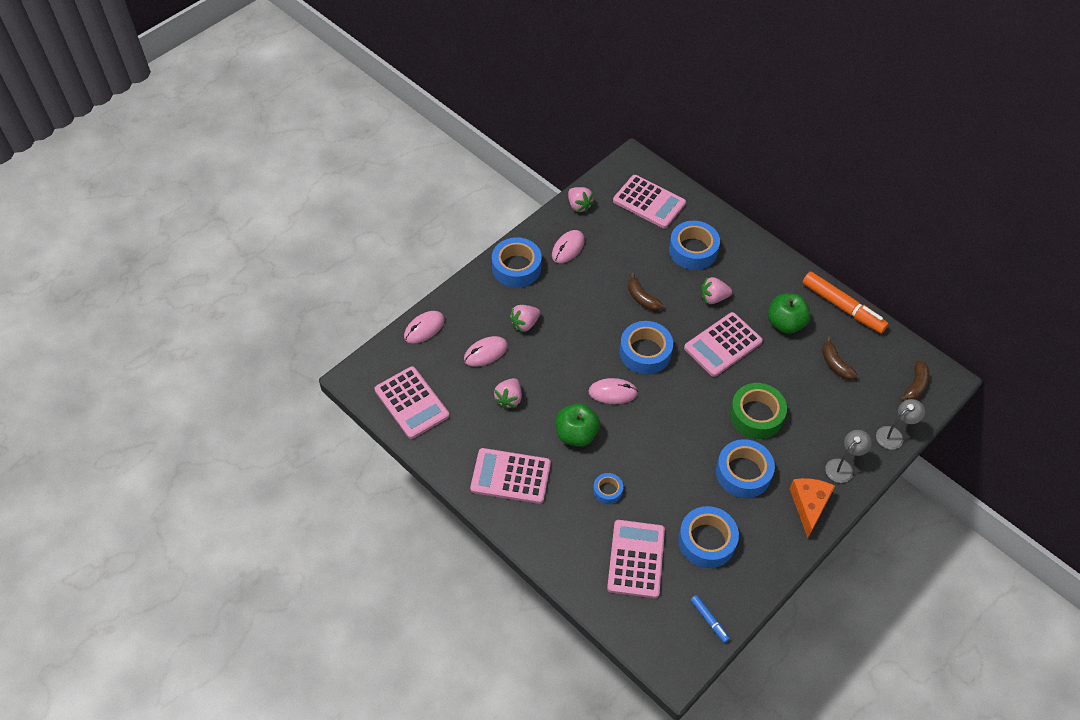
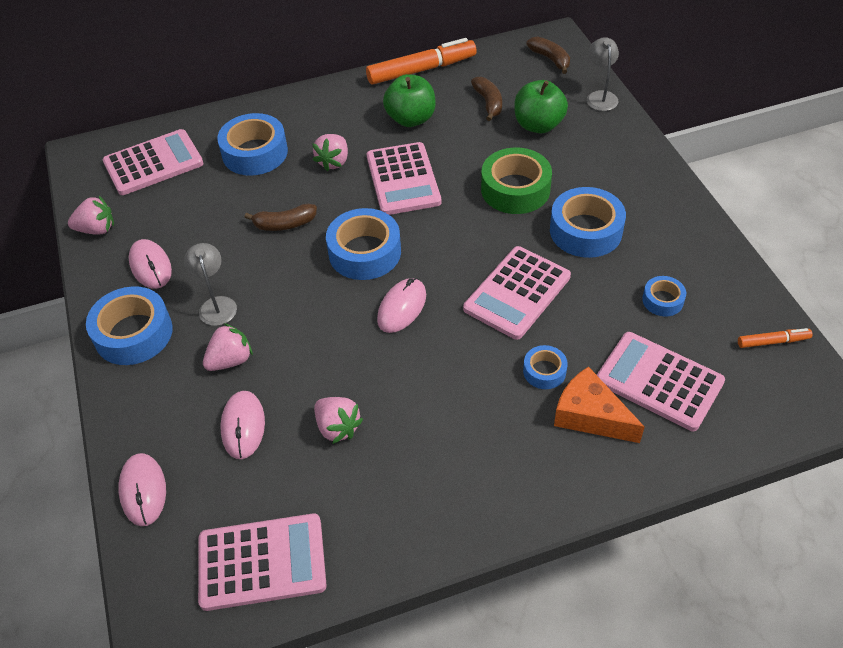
camera: 60 degrees left, 5 degrees down
pink calculator [470,448,551,504] -> pink calculator moved to [463,246,571,340]
pink strawberry [509,305,540,332] -> pink strawberry turned 120 degrees counterclockwise [203,323,253,371]
green apple [556,403,600,447] -> green apple moved to [514,80,568,133]
blue tape [678,506,739,568] -> blue tape [642,276,686,316], size x0.53
blue marker [690,595,730,643] -> orange marker [738,328,813,348]
orange cheese [789,478,835,538] -> orange cheese moved to [554,366,645,443]
brown banana [822,336,858,380] -> brown banana turned 105 degrees counterclockwise [471,77,502,121]
grey lamp [825,430,872,483] -> grey lamp moved to [184,243,237,326]

